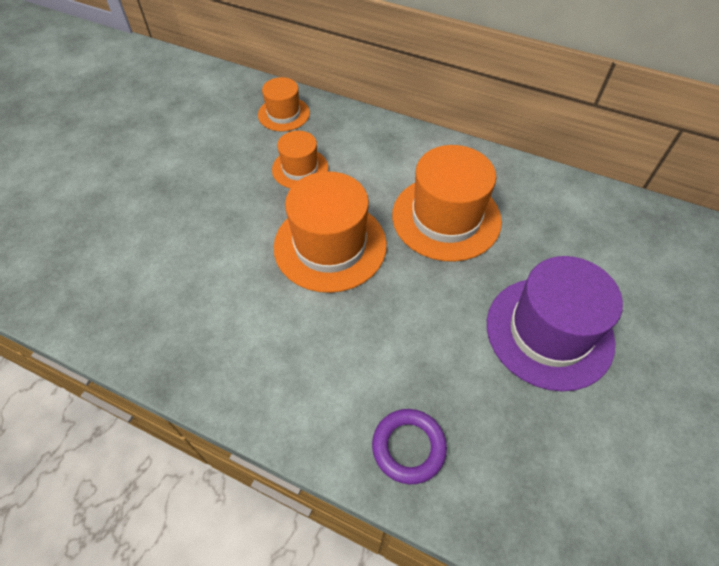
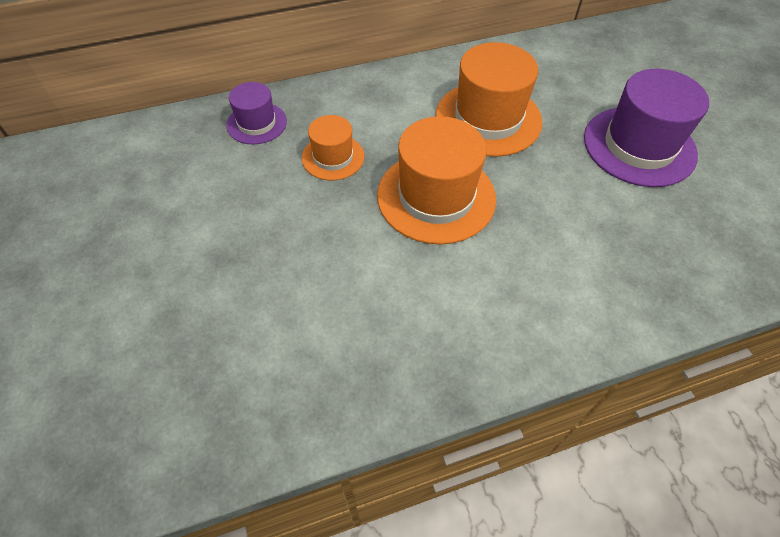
camera: 45 degrees left, 0 degrees up
orange hat [258,77,310,132] -> purple hat [226,82,287,145]
purple ring [372,409,447,484] -> none

